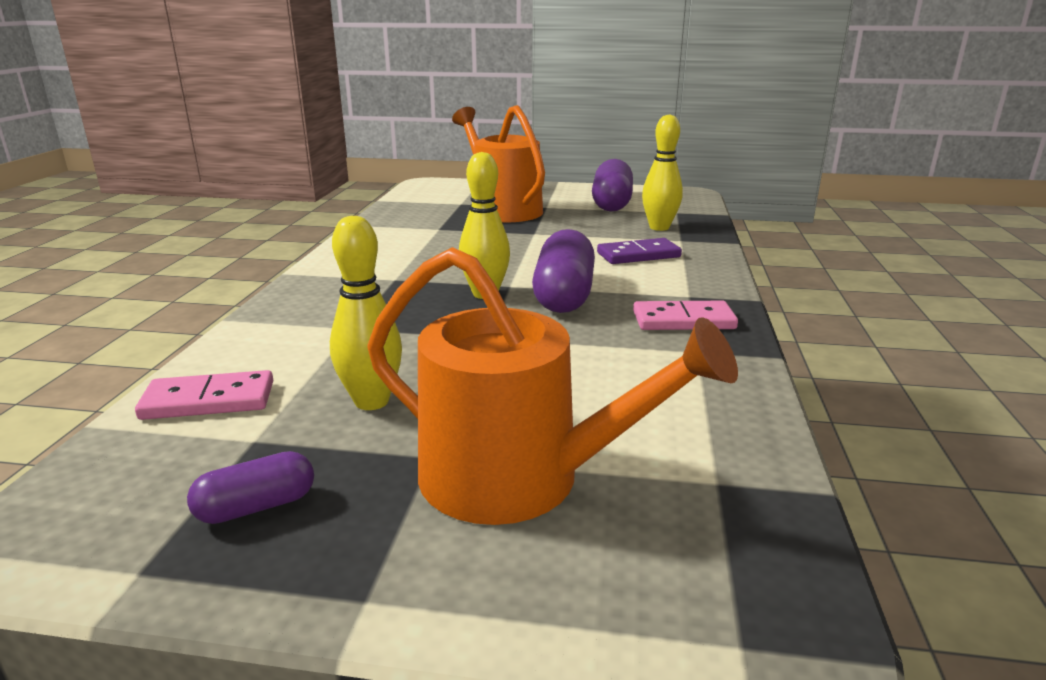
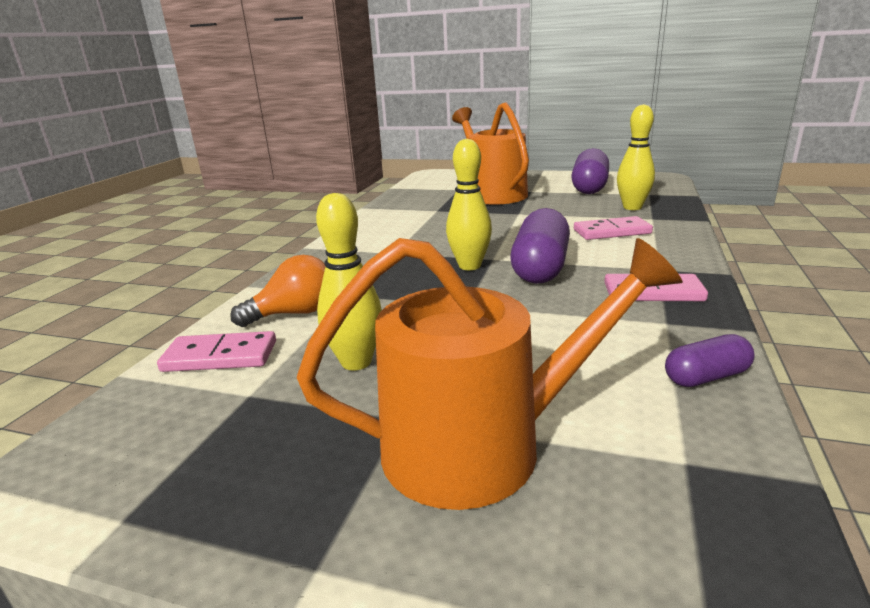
camera: 10 degrees right, 0 degrees up
purple capsule [187,451,314,524] -> purple capsule moved to [665,334,755,387]
orange watering can [367,247,738,525] -> orange watering can turned 45 degrees counterclockwise [297,238,682,510]
purple domino [597,238,682,264] -> pink domino [574,216,653,240]
none -> orange light bulb [230,255,326,327]

